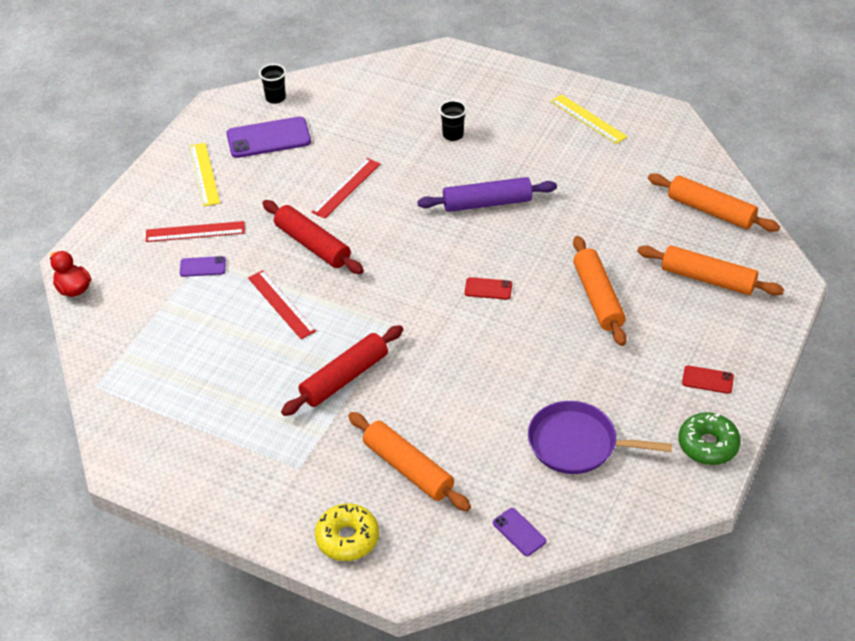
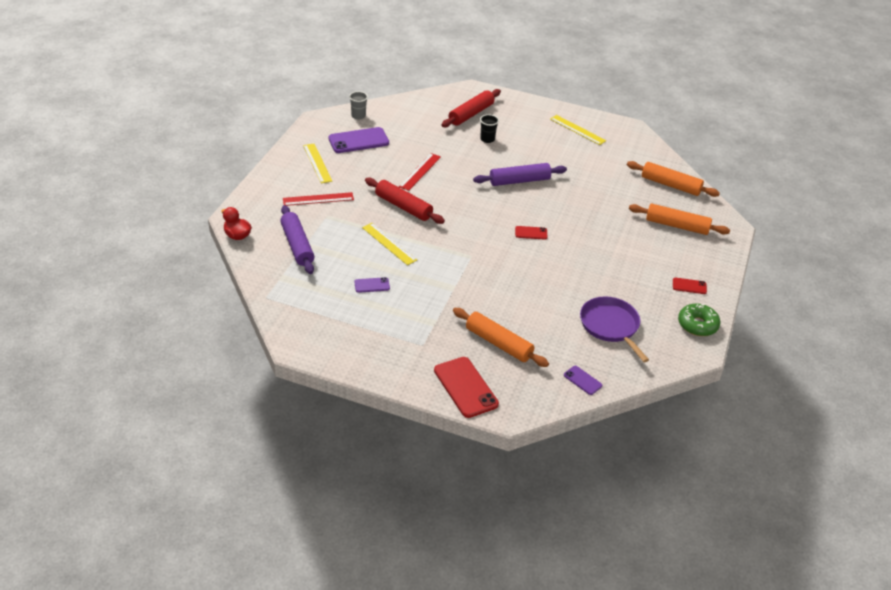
camera: 10 degrees left, 5 degrees down
purple phone [180,256,226,277] -> purple phone moved to [354,277,390,293]
red ruler [248,270,316,339] -> yellow ruler [362,223,417,265]
black cup [259,64,286,104] -> grey cup [349,91,368,120]
red rolling pin [281,325,403,416] -> red rolling pin moved to [441,89,501,127]
yellow donut [315,503,379,561] -> red phone [434,357,499,418]
purple pan [528,401,672,474] -> purple pan turned 60 degrees clockwise [580,297,649,362]
orange rolling pin [573,236,627,346] -> none
none -> purple rolling pin [280,205,314,274]

